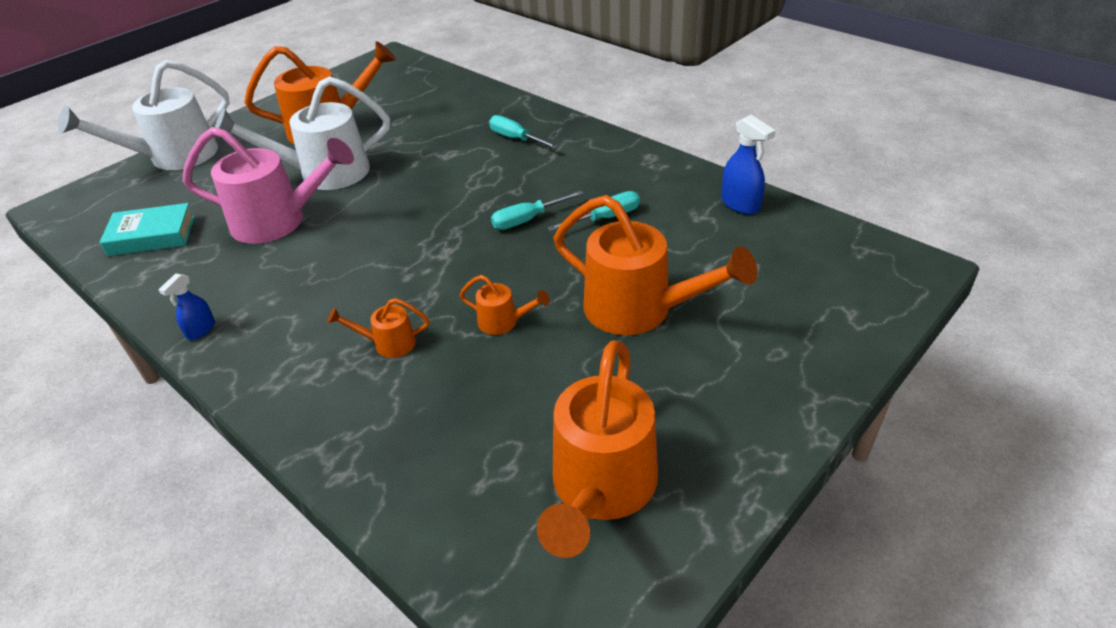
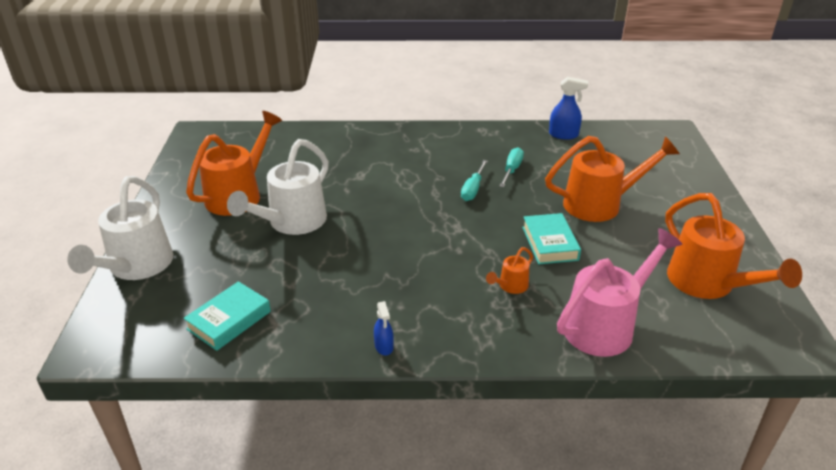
camera: 45 degrees left, 5 degrees down
pink watering can [183,127,354,244] -> pink watering can moved to [557,228,682,357]
orange watering can [459,275,550,335] -> turquoise book [522,213,581,264]
turquoise screwdriver [489,115,559,149] -> none

